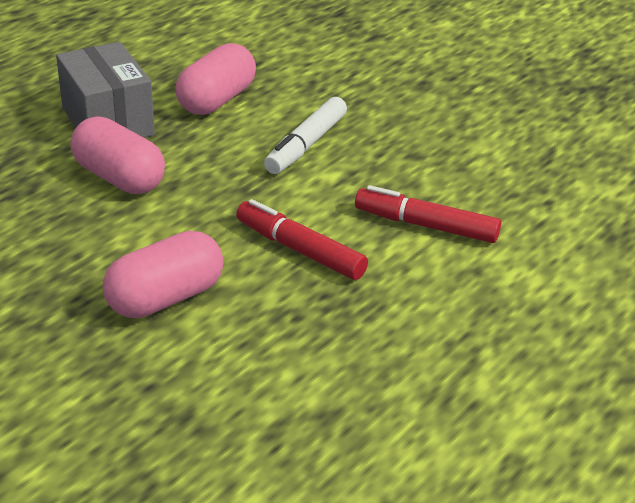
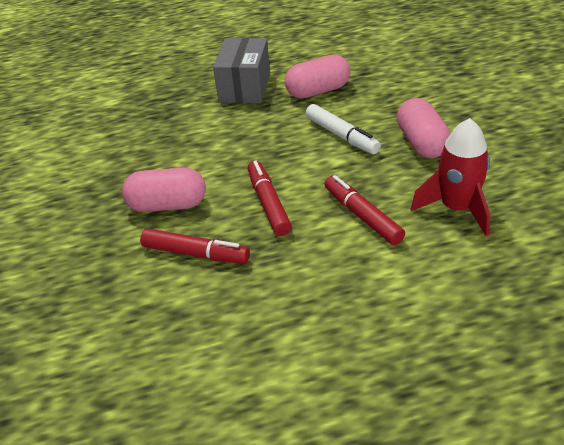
camera: 40 degrees right, 5 degrees up
pink capsule [70,116,165,194] -> pink capsule moved to [397,98,451,158]
white marker [264,97,347,174] -> white marker turned 105 degrees counterclockwise [305,104,381,154]
none -> red marker [140,228,250,264]
none -> red rocket [411,118,490,236]

